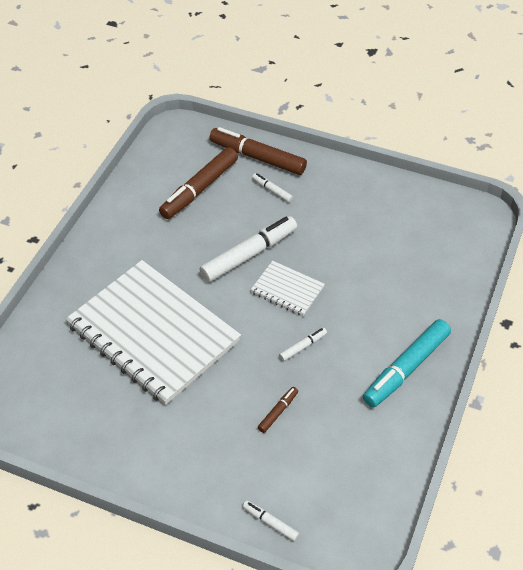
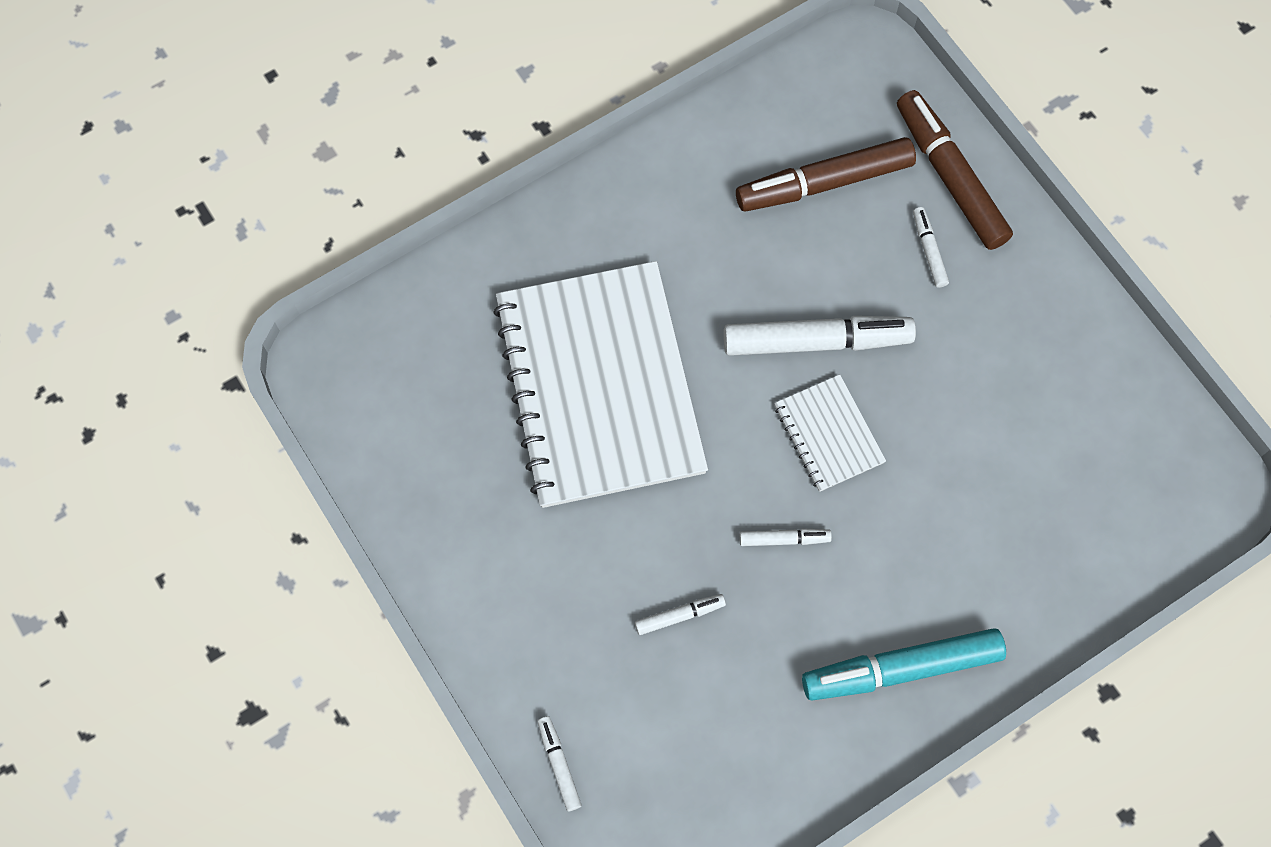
camera: 35 degrees right, 20 degrees up
brown marker [258,387,298,433] -> white marker [635,594,726,635]

